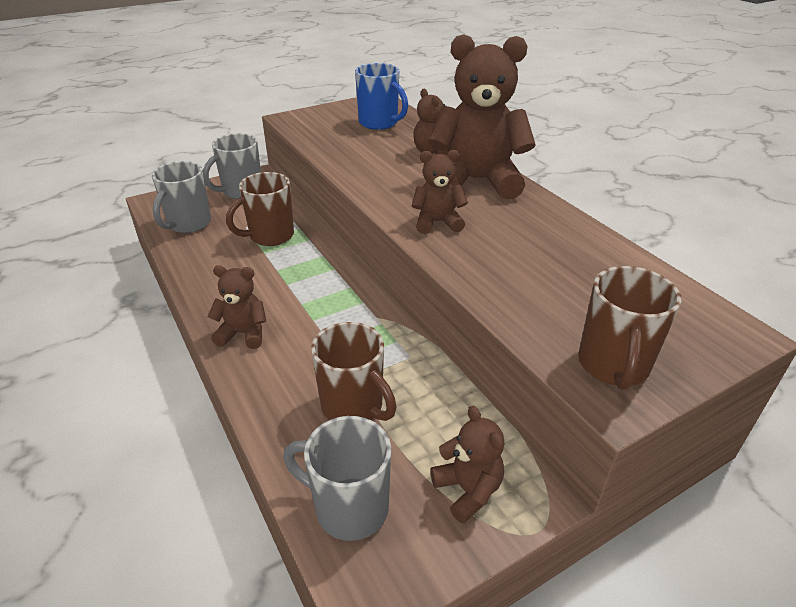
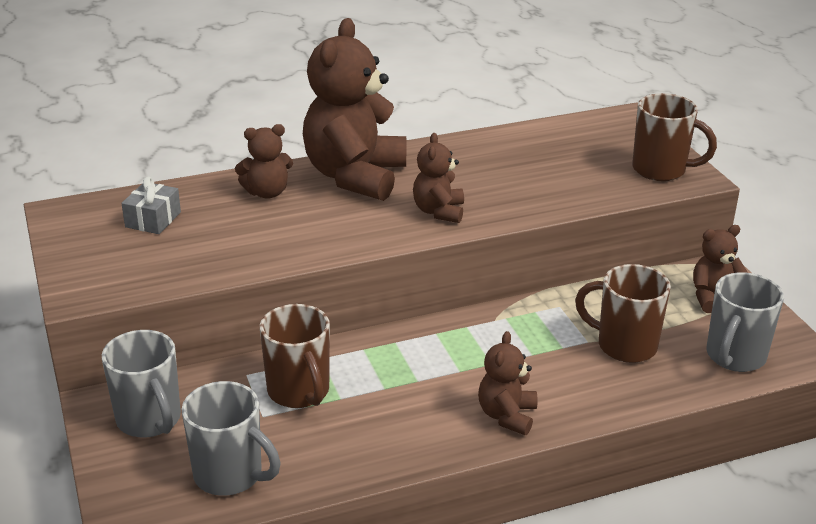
camera: 80 degrees left, 5 degrees down
brown mug [311,322,397,421] -> brown mug turned 120 degrees counterclockwise [575,264,671,363]
blue mug [355,63,408,130] -> grey gift [121,177,181,234]

